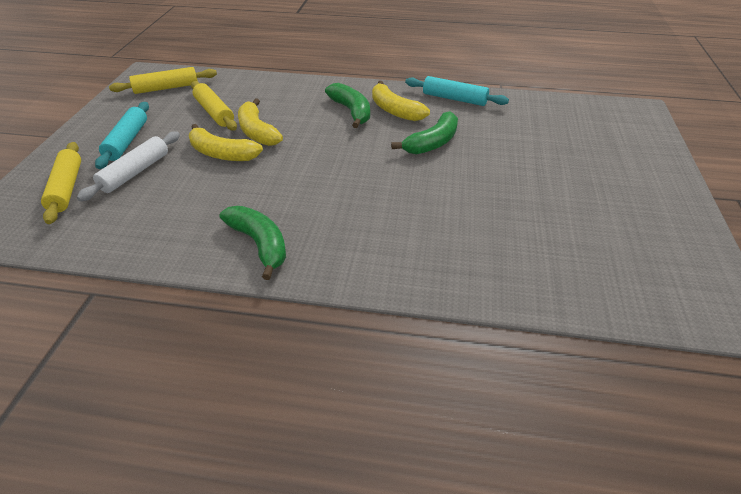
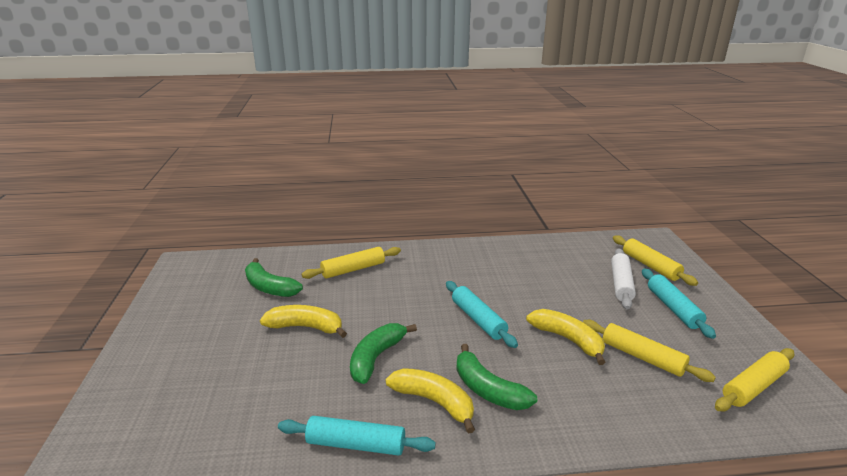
camera: 165 degrees right, 15 degrees down
yellow banana [189,124,263,161] -> yellow banana moved to [260,305,347,338]
green banana [220,206,286,280] -> green banana moved to [245,258,303,297]
none -> yellow rolling pin [301,247,401,279]
none -> turquoise rolling pin [446,281,518,348]

